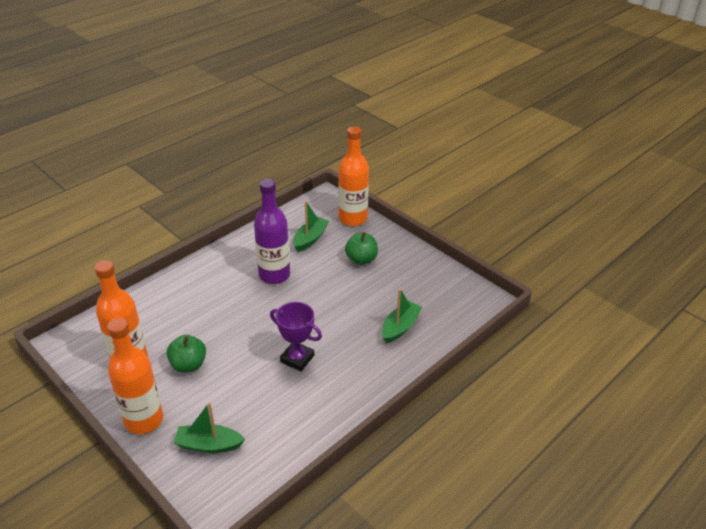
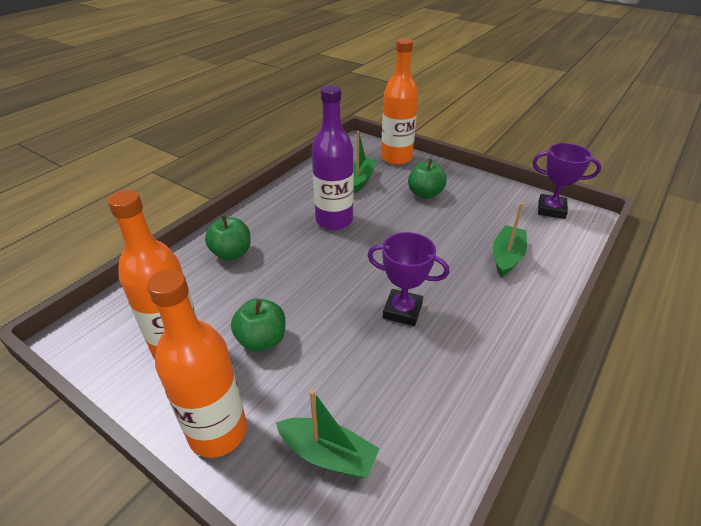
camera: 10 degrees left, 0 degrees up
green boat [174,402,245,453] -> green boat turned 150 degrees counterclockwise [276,390,379,478]
none -> green apple [205,215,251,260]
none -> purple trophy [532,143,601,219]

